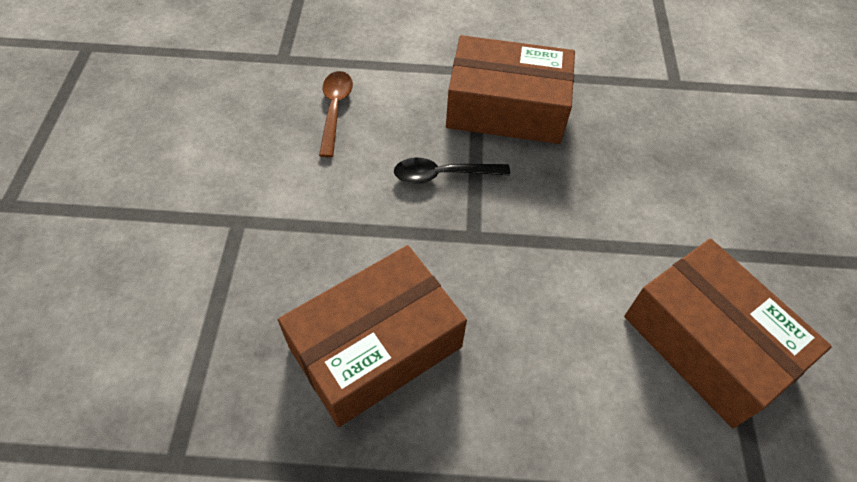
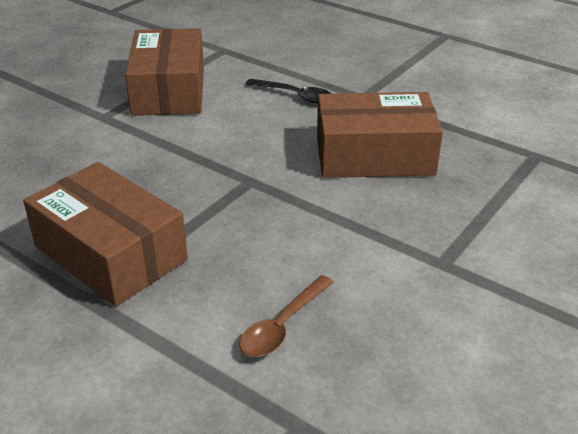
camera: 145 degrees left, 20 degrees down
black spoon [394,158,510,184] -> black spoon moved to [246,79,331,103]

